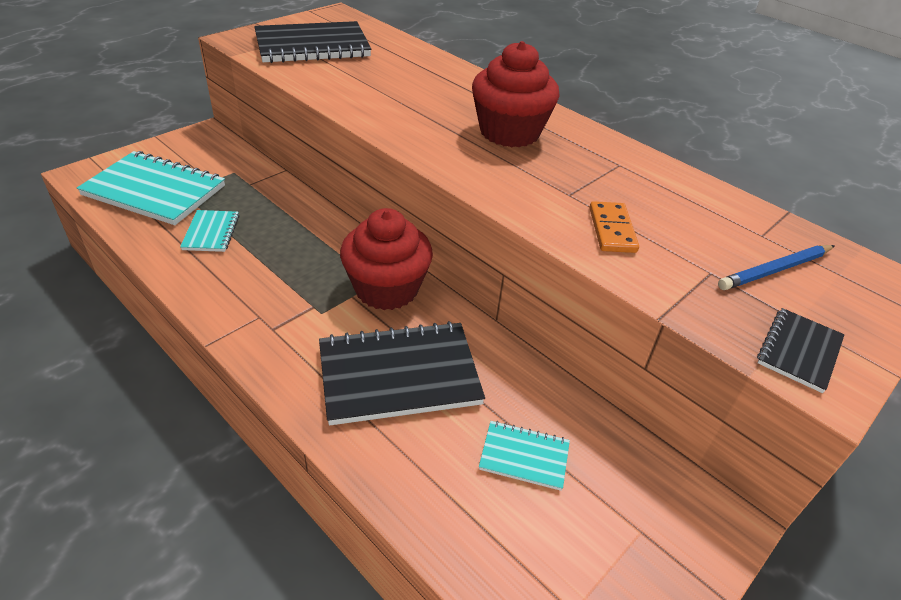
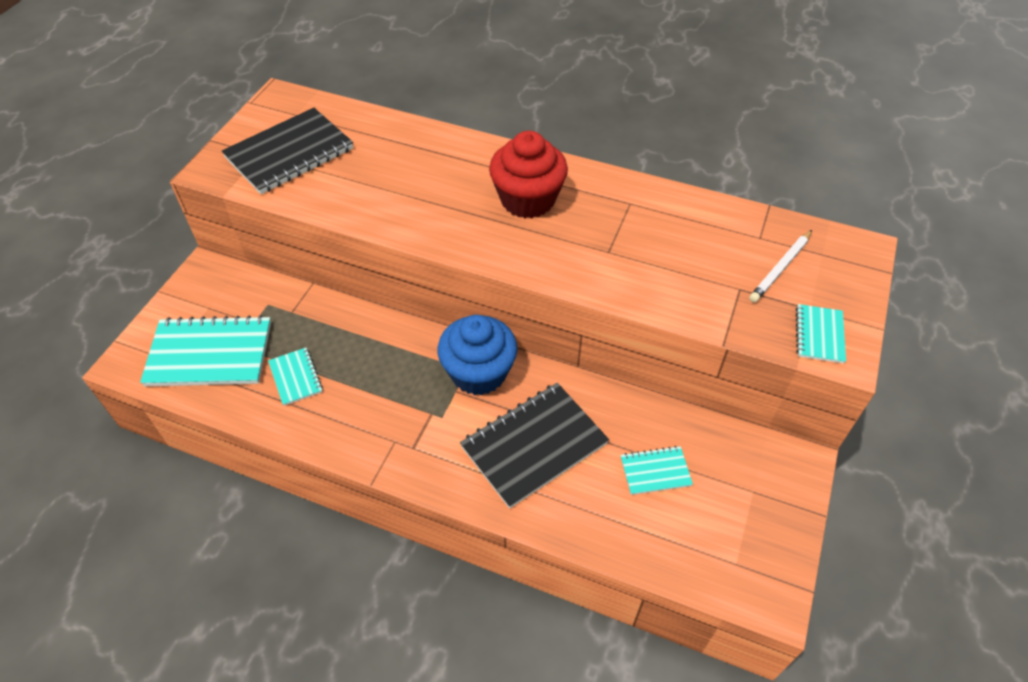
camera: 20 degrees left, 10 degrees up
red cupcake [340,208,433,310] -> blue cupcake [438,315,517,395]
orange domino [589,201,639,253] -> none
blue pencil [718,245,835,290] -> white pencil [749,230,812,302]
black notebook [757,308,845,393] -> turquoise notebook [796,304,846,364]

